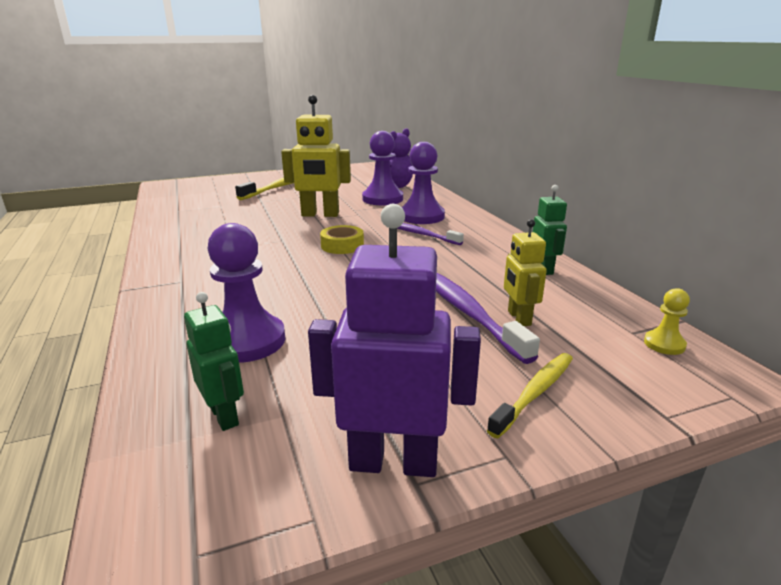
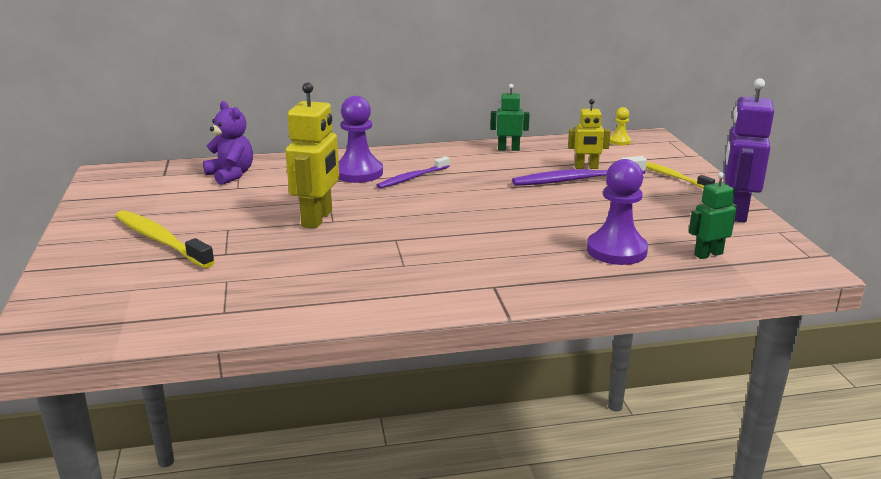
camera: 80 degrees left, 0 degrees up
yellow tape [320,225,364,254] -> none
purple pawn [362,131,403,205] -> none

